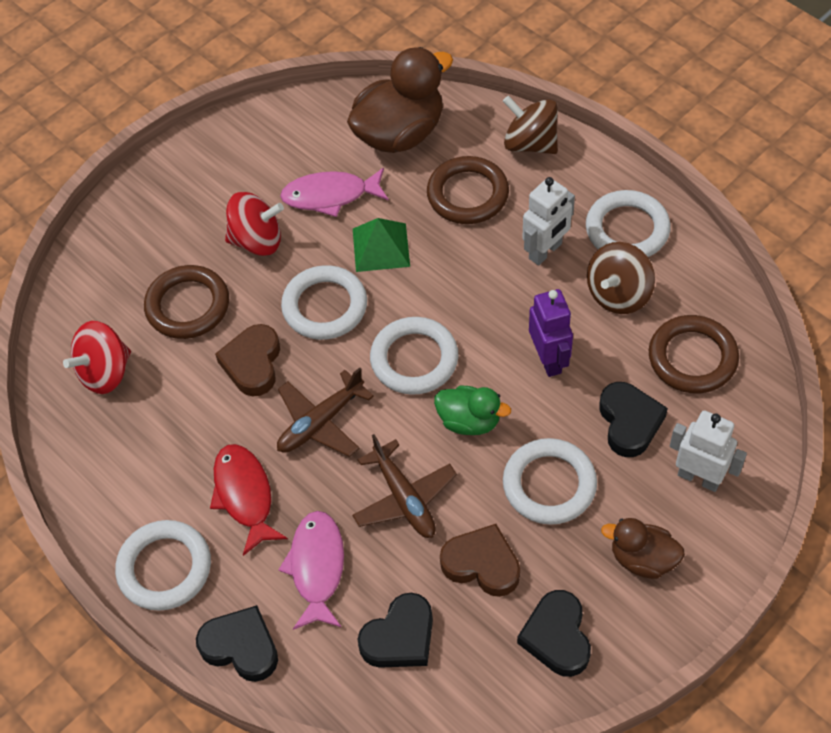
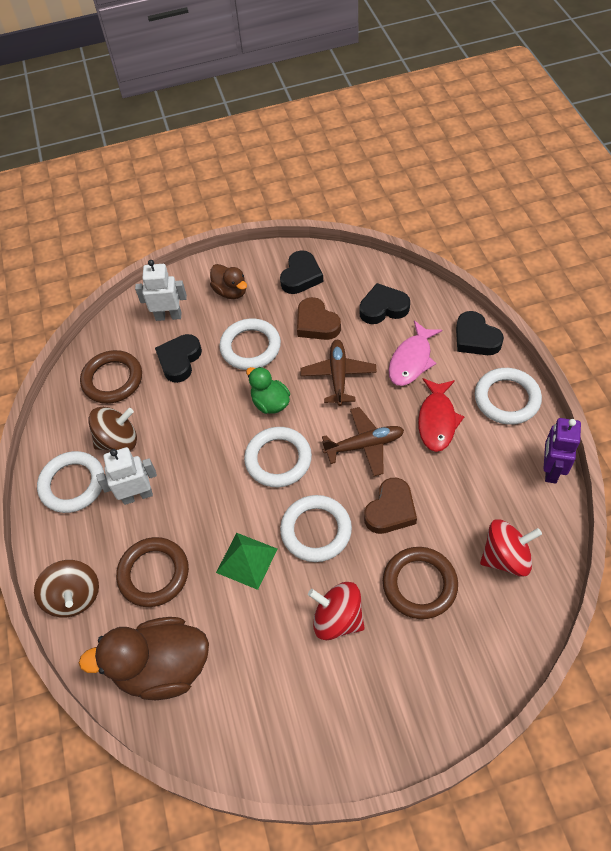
camera: 150 degrees left, 0 degrees up
pink fish [280,168,389,217] -> none
purple robot [529,289,573,377] -> purple robot moved to [544,418,581,484]
white robot [670,411,747,492] -> white robot turned 120 degrees clockwise [135,260,187,321]

